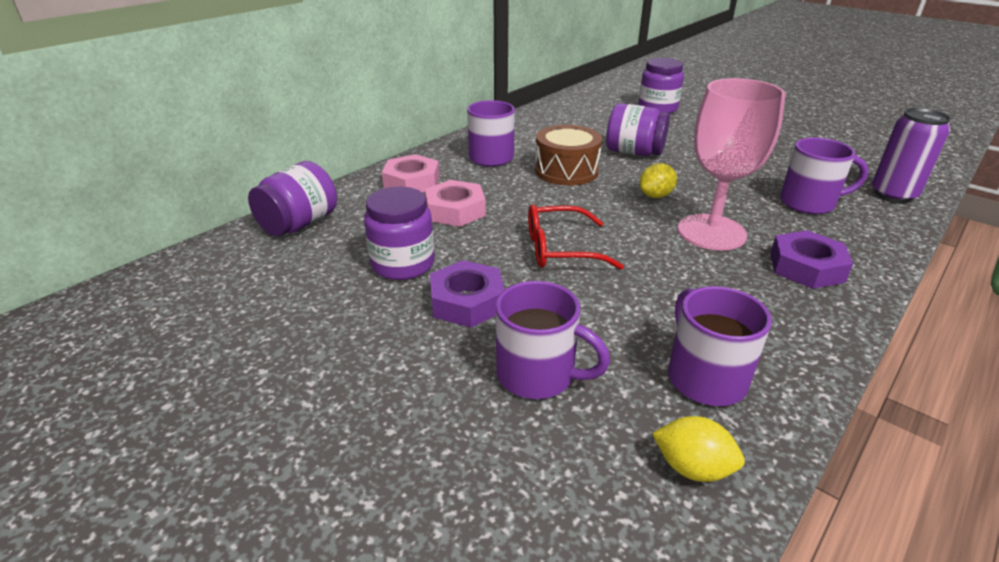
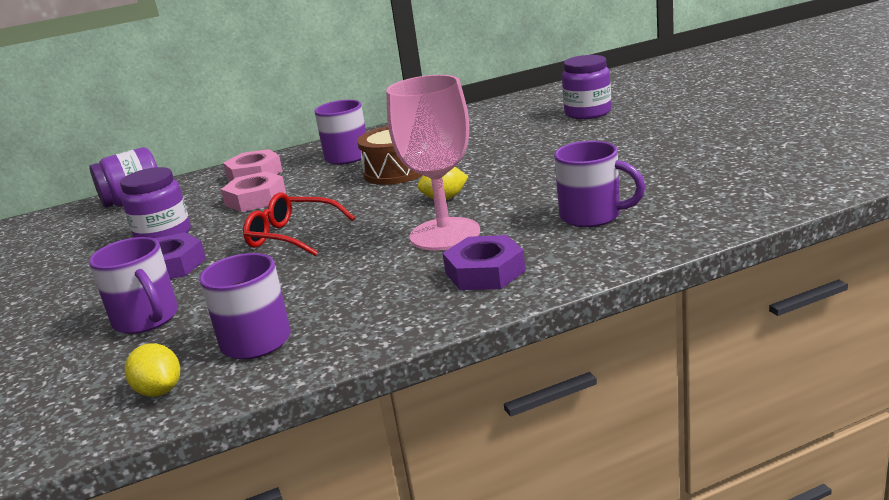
camera: 30 degrees right, 10 degrees down
purple jar [606,103,670,156] -> none
purple can [872,108,951,203] -> none

